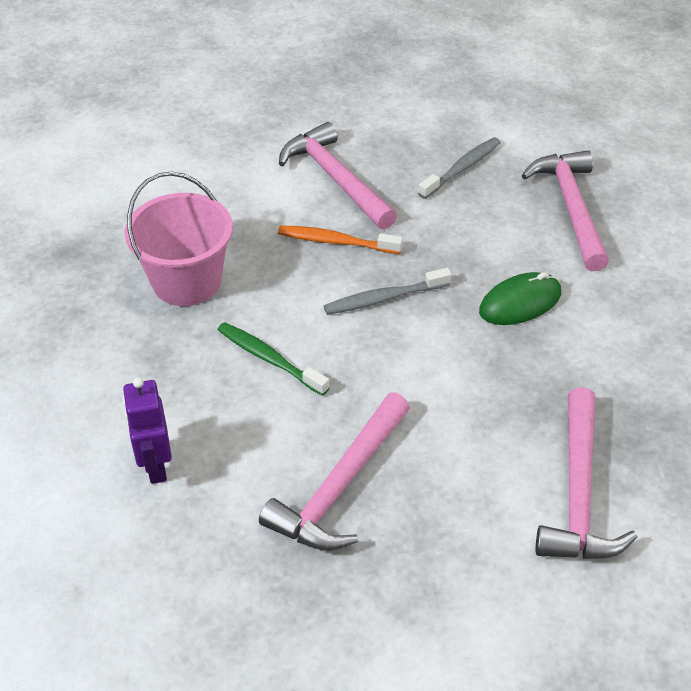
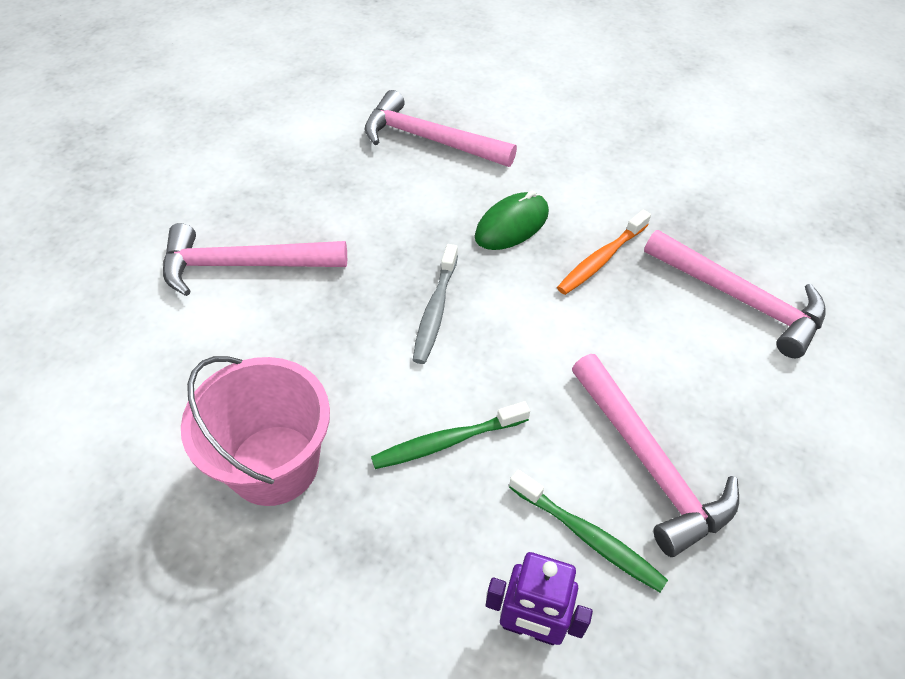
camera: 60 degrees left, 5 degrees up
orange toothbrush [278,225,403,254] -> orange toothbrush moved to [557,210,651,295]
grey toothbrush [418,137,501,199] -> none
green mouse [479,272,561,325] -> green mouse turned 45 degrees clockwise [475,191,549,250]
none -> green toothbrush [509,469,668,592]

